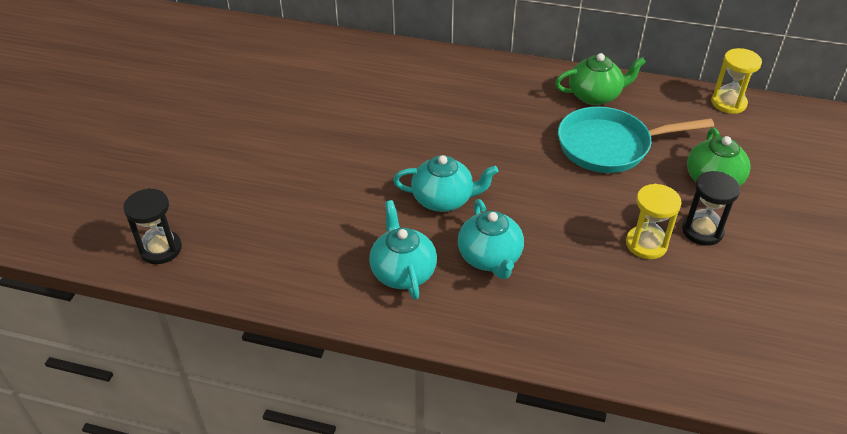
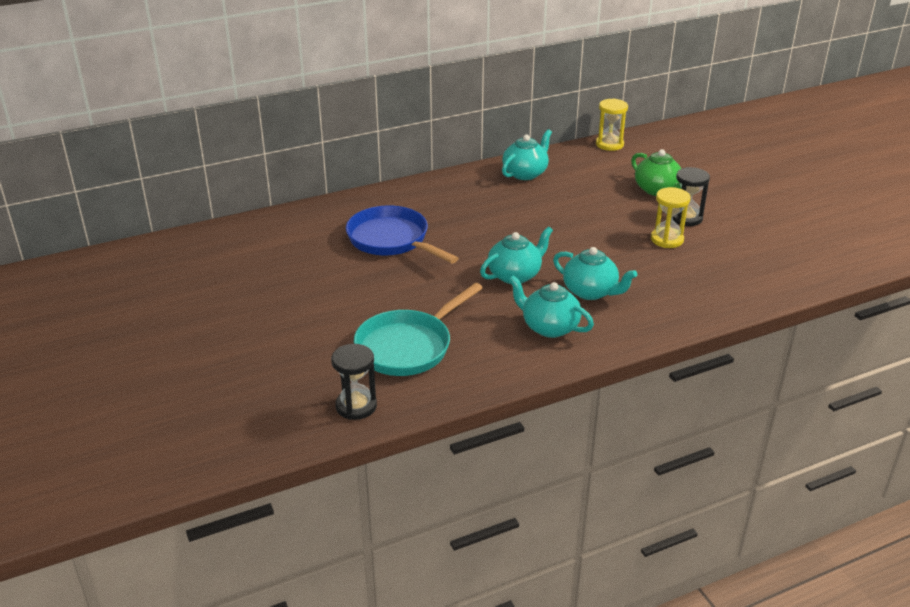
camera: 40 degrees left, 10 degrees down
green teapot [555,53,646,105] -> turquoise teapot [502,129,552,180]
turquoise pan [558,107,714,173] -> turquoise pan moved to [354,283,483,376]
none -> blue pan [346,205,459,263]

